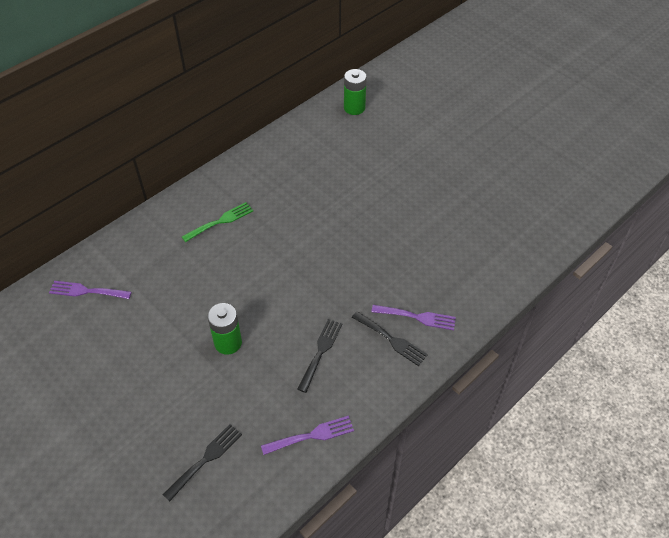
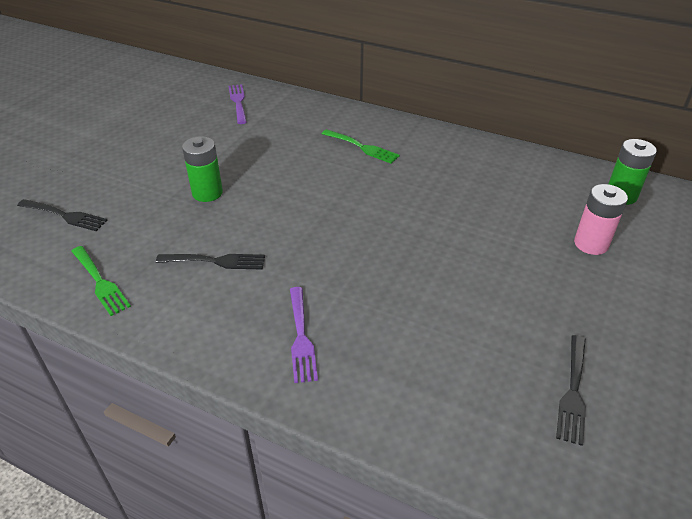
camera: 70 degrees right, 10 degrees down
purple fork [261,416,354,455] -> green fork [71,246,131,316]
black fork [352,311,428,366] -> black fork moved to [556,335,586,446]
none -> pink battery [574,184,628,255]

